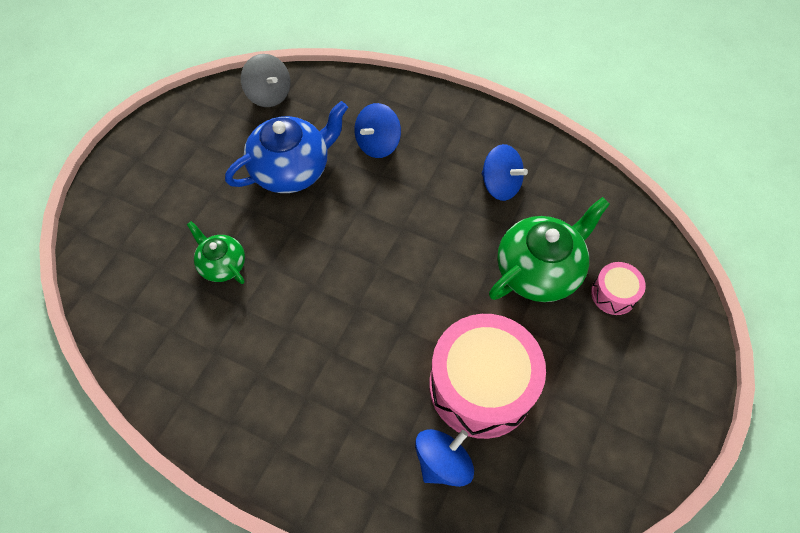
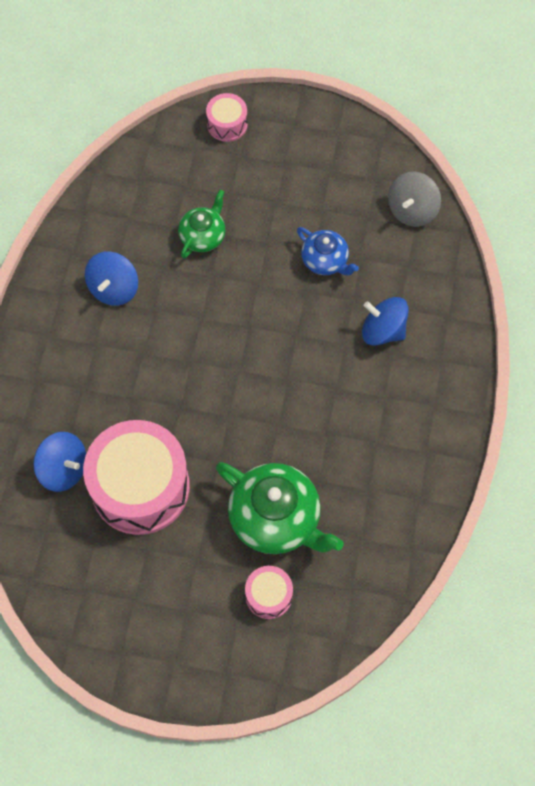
camera: 75 degrees right, 5 degrees up
blue teapot [225,101,348,193] -> blue teapot [297,227,359,275], size x0.56
blue spinning top [482,144,528,201] -> blue spinning top moved to [85,252,138,306]
none -> pink drum [206,93,247,142]

